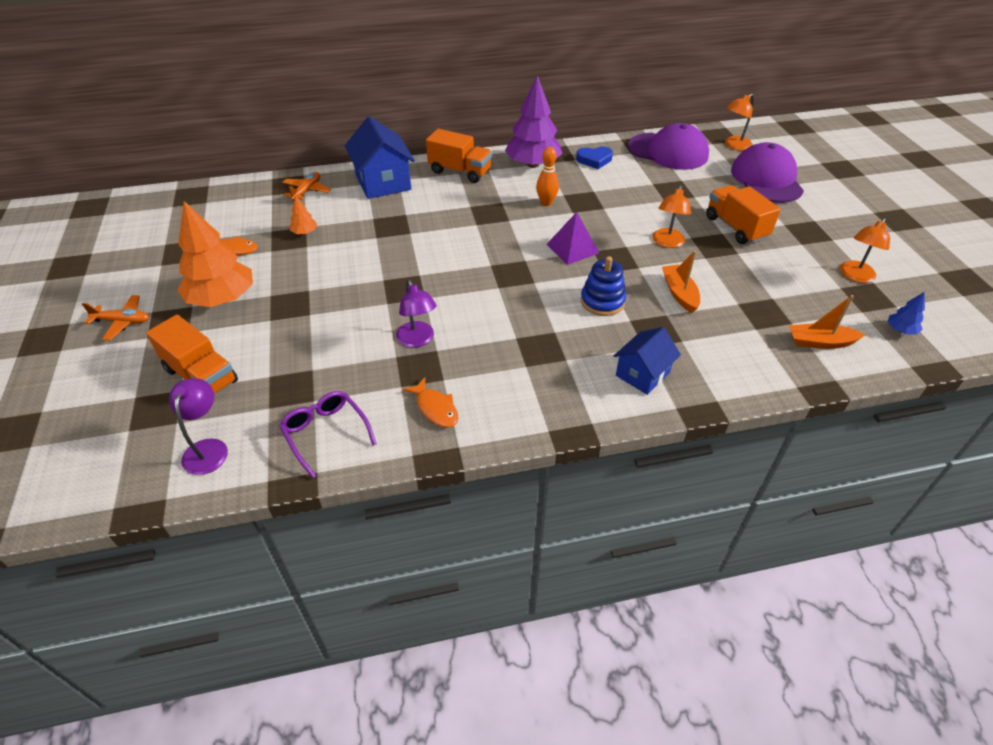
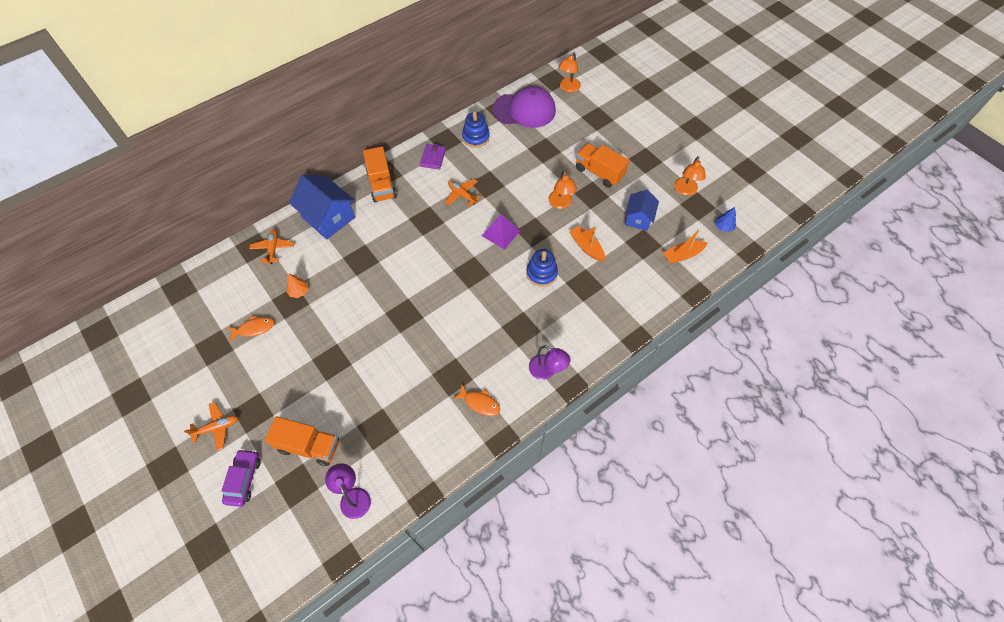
camera: 25 degrees left, 15 degrees up
orange tree [177,201,253,307] -> none
purple glasses [279,391,377,478] -> none
purple lamp [396,280,437,347] -> purple lamp moved to [529,345,571,380]
orange truck [426,129,492,183] -> orange truck turned 75 degrees clockwise [363,146,397,202]
purple tree [505,76,563,168] -> purple wallet [420,144,446,170]
orange bowling pin [536,147,559,206] -> orange plane [445,179,481,207]
blue heart [576,147,613,169] -> blue stacking toy [462,111,490,148]
blue house [614,327,681,395] -> blue house moved to [625,190,659,231]
purple cap [731,142,804,203] -> none
none -> purple car [221,449,261,507]

